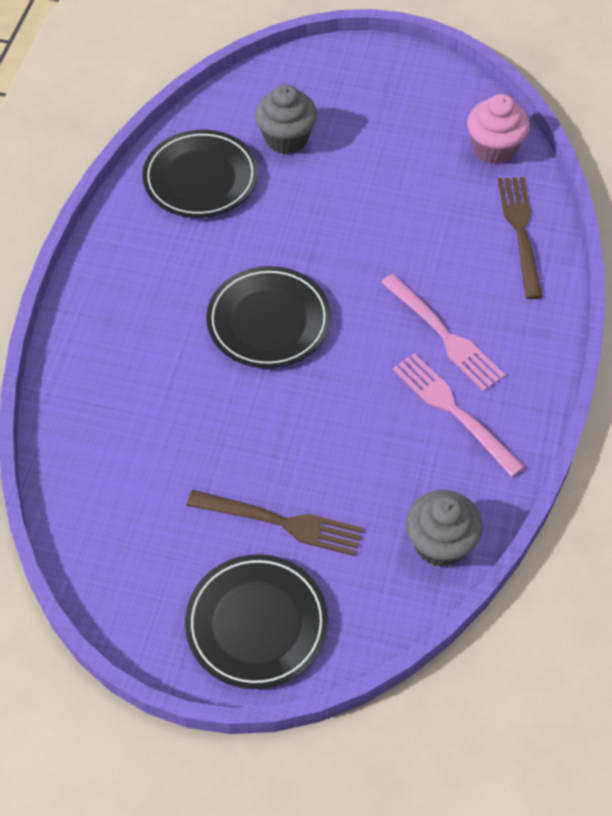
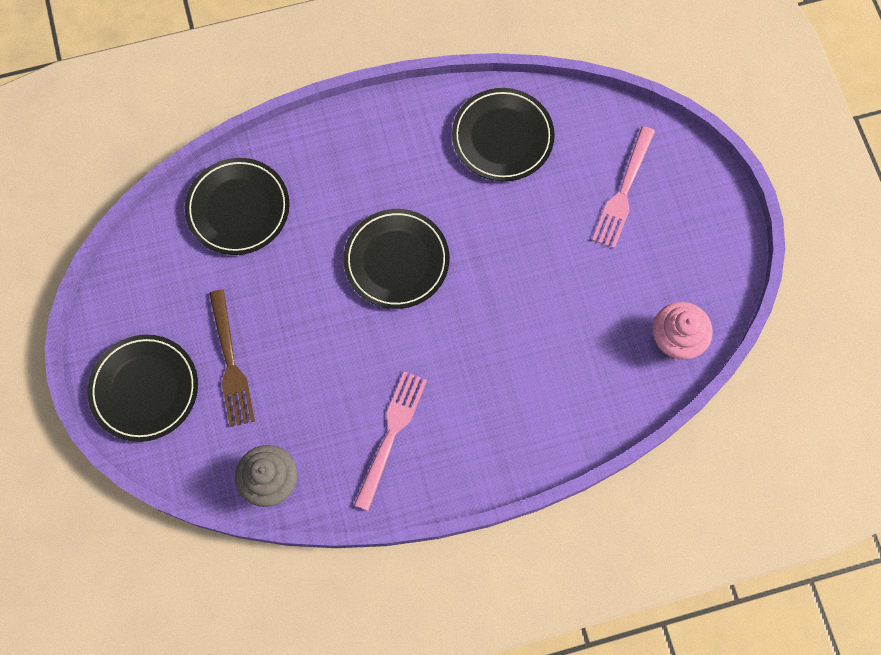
camera: 60 degrees right, 15 degrees up
grey cupcake [255,84,317,154] -> none
pink fork [381,274,505,391] -> pink fork moved to [592,126,655,249]
brown fork [498,177,542,299] -> none
none -> black plate [185,158,290,255]

